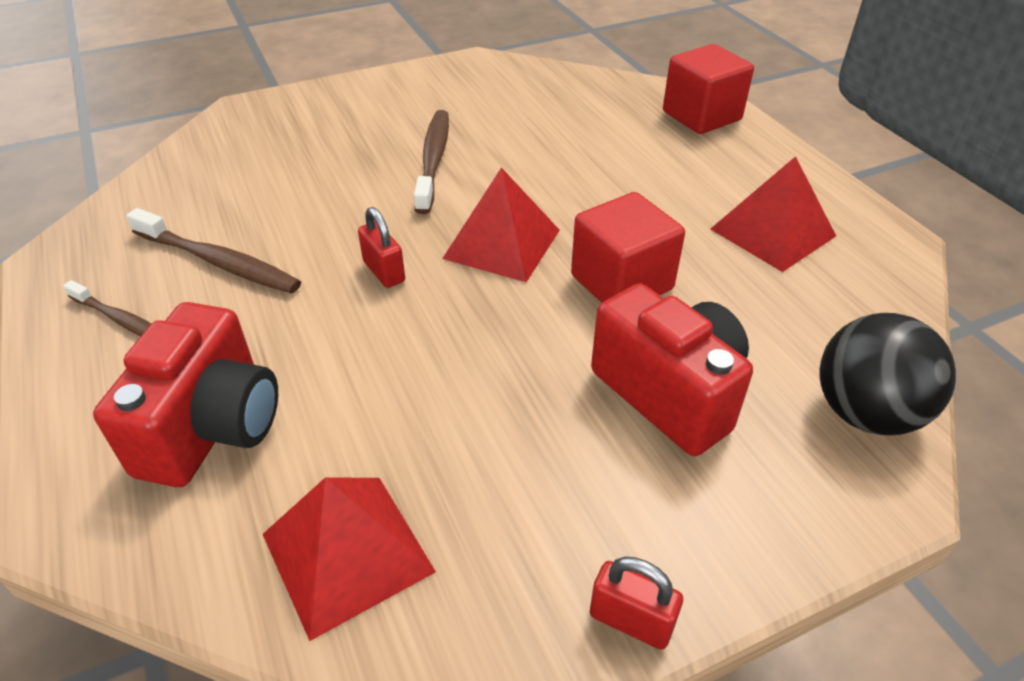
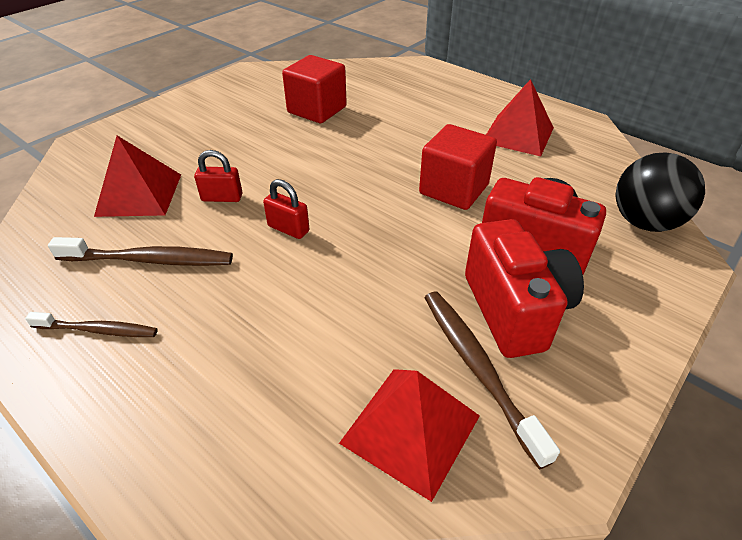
camera: 25 degrees left, 0 degrees up
red camera [93,302,278,487] -> red camera moved to [465,219,584,358]
brown toothbrush [414,110,449,214] -> brown toothbrush moved to [425,291,560,470]
red pyramid [442,168,560,282] -> red pyramid moved to [94,136,181,217]
red padlock [590,557,683,650] -> red padlock moved to [194,150,243,202]
red cube [663,44,754,134] -> red cube moved to [282,55,347,123]

